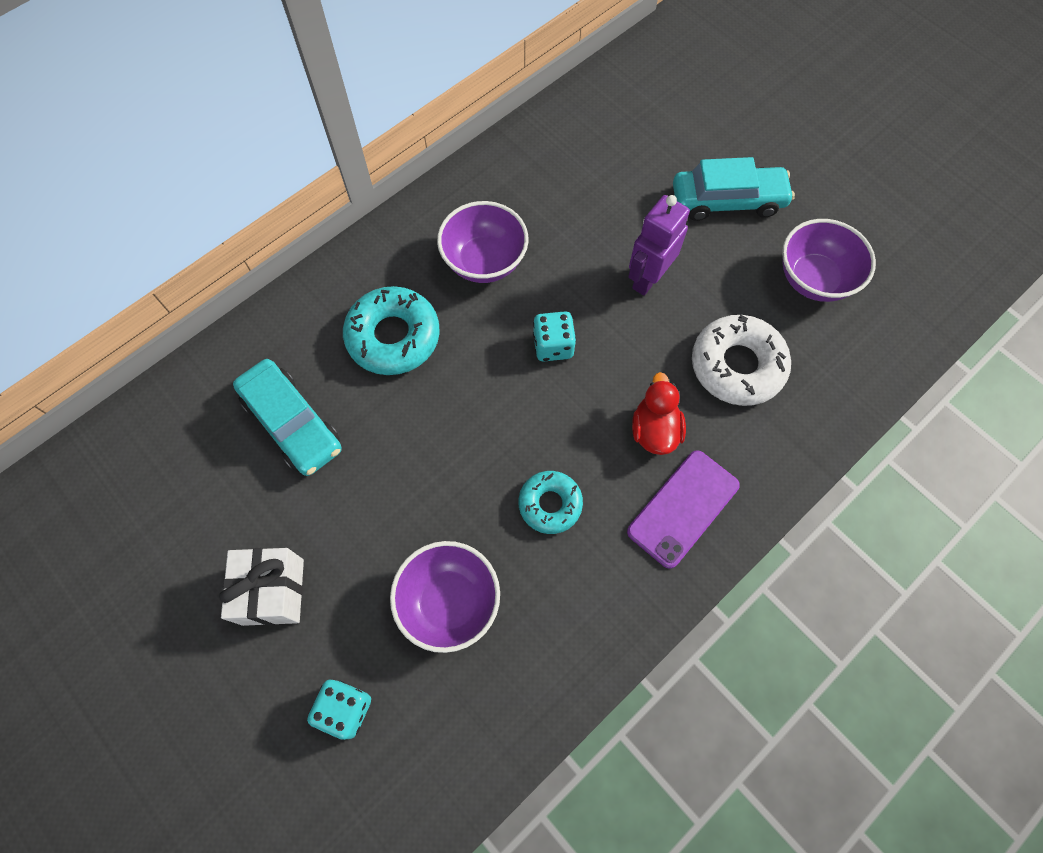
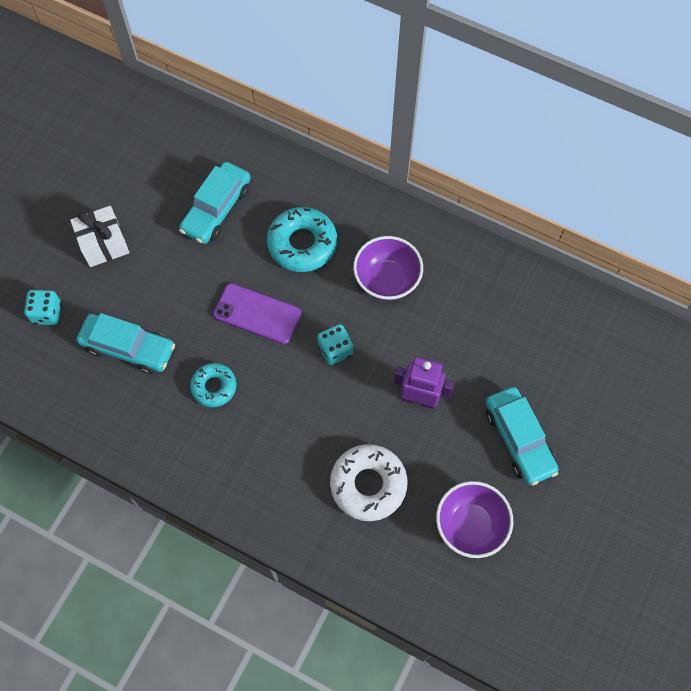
camera: 70 degrees right, 0 degrees up
purple bowl [390,541,500,653] -> turquoise car [77,313,175,374]
purple phone [627,450,740,569] -> purple phone moved to [213,283,301,344]
red duck [632,372,686,455] -> none

